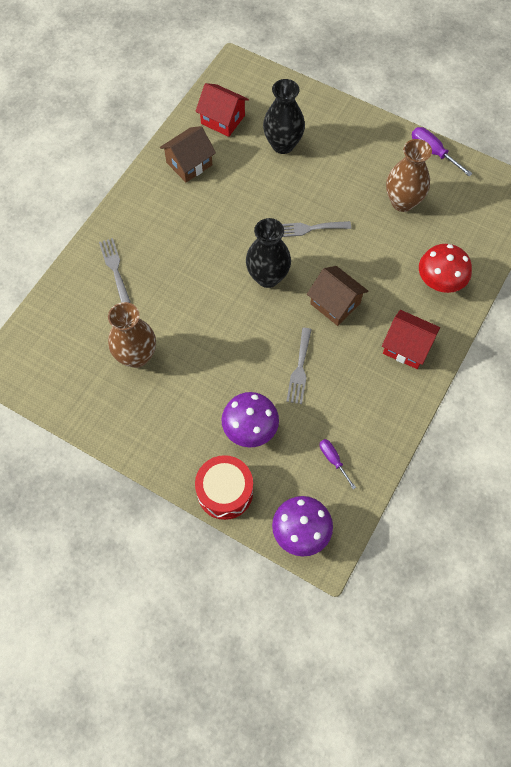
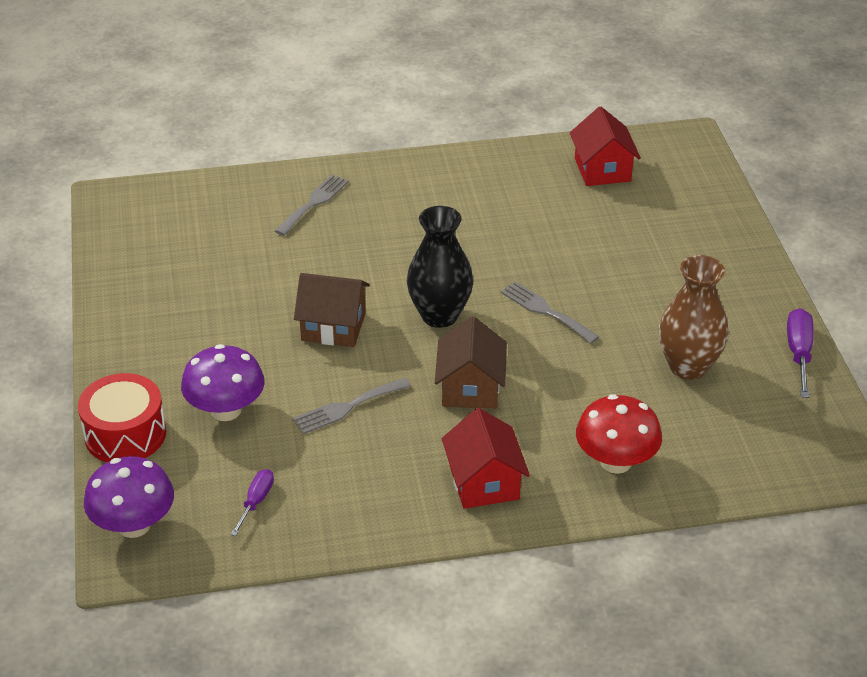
camera: 50 degrees right, 25 degrees down
brown vase [108,302,156,368] -> none
brown house [160,126,216,182] -> brown house moved to [294,273,370,347]
black vase [263,79,305,154] -> none

